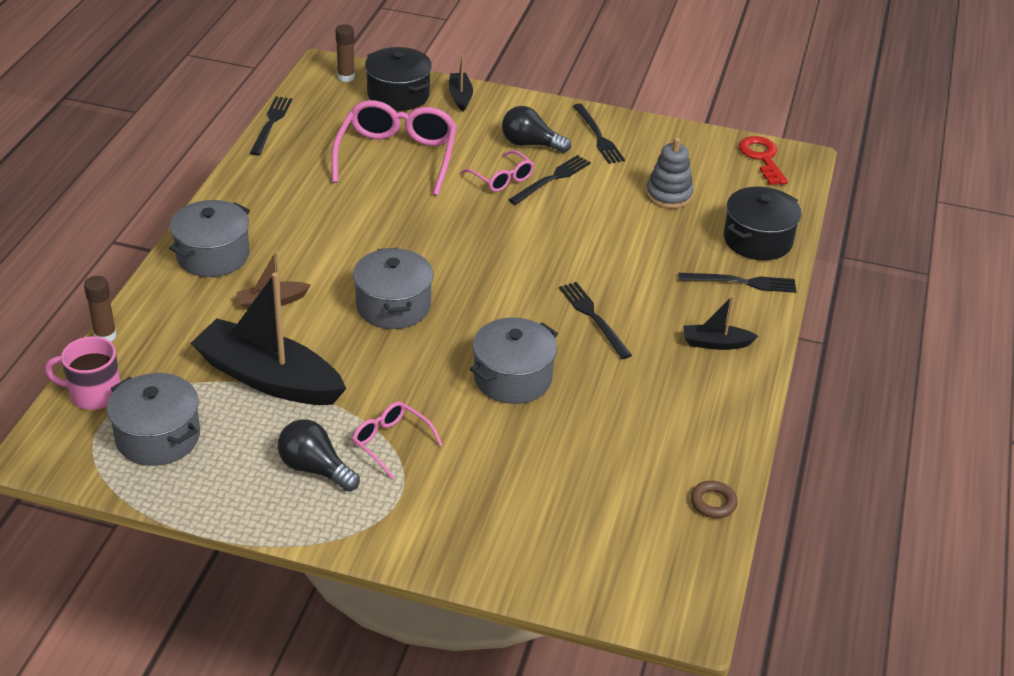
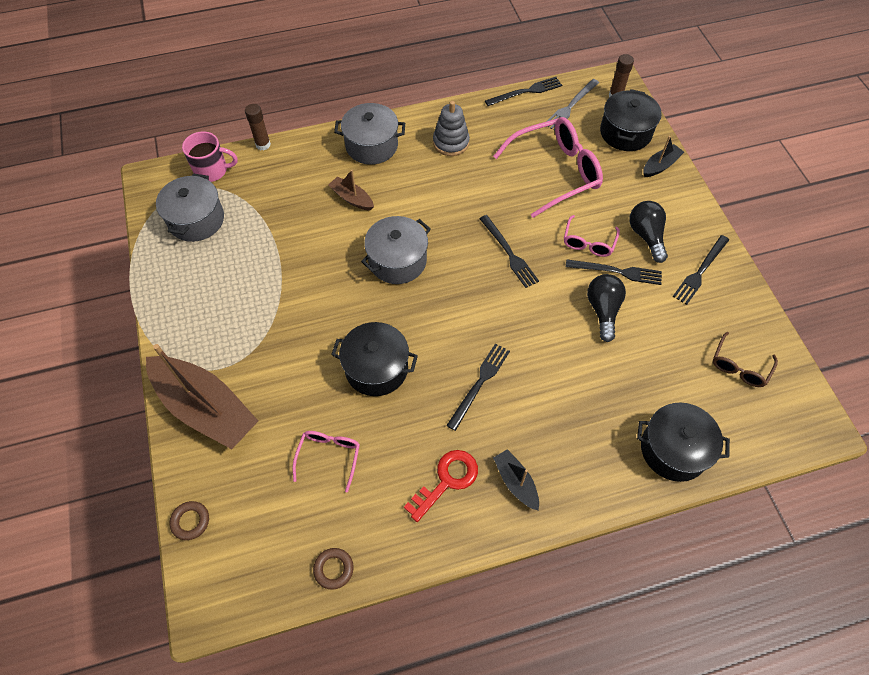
camera: 60 degrees right, 20 degrees up
pink mug [45,337,120,410] -> pink mug turned 120 degrees clockwise [182,131,238,182]
black boat [191,272,346,405] -> none
black light bulb [278,419,360,492] -> black light bulb moved to [587,274,626,342]
pink glasses [352,401,442,479] -> pink glasses moved to [293,431,360,492]
grey pot [470,317,558,404] -> black pot [331,322,418,396]
grey stacking toy [646,137,694,209] -> grey stacking toy moved to [433,101,470,156]
black fork [678,273,796,293] -> black fork moved to [479,215,539,288]
red key [739,136,788,185] -> red key moved to [404,450,478,522]
none -> brown boat [146,344,258,449]
none -> brown ring [170,501,209,540]
none -> grey fork [546,79,599,131]
none -> brown glasses [713,332,778,387]

